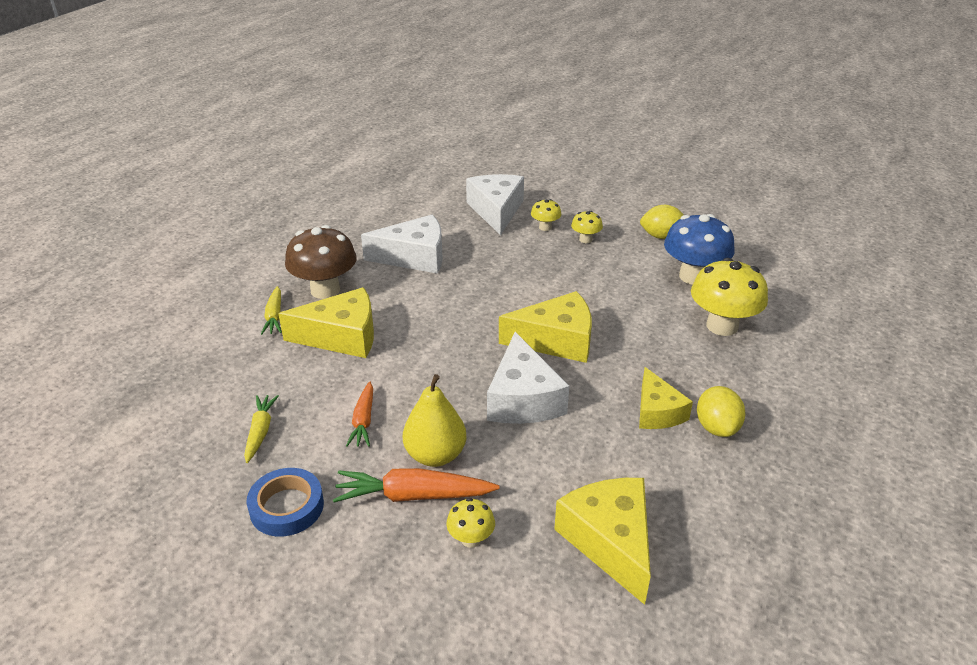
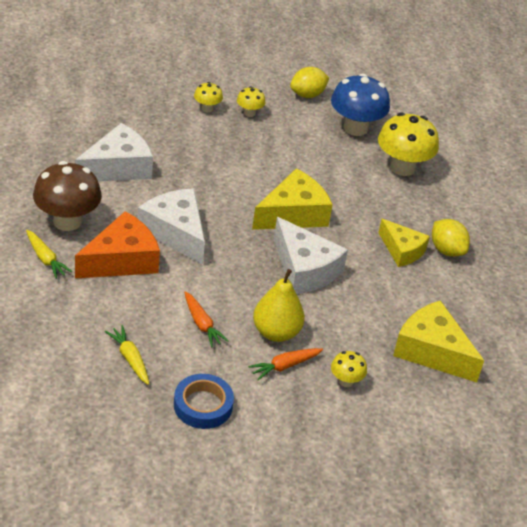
camera: 35 degrees left, 5 degrees up
yellow cheese [278,287,374,358] -> orange cheese [75,211,160,279]
orange carrot [333,468,499,503] -> orange carrot [248,348,323,380], size x0.63
white cheese [466,174,524,235] -> white cheese moved to [138,188,205,265]

